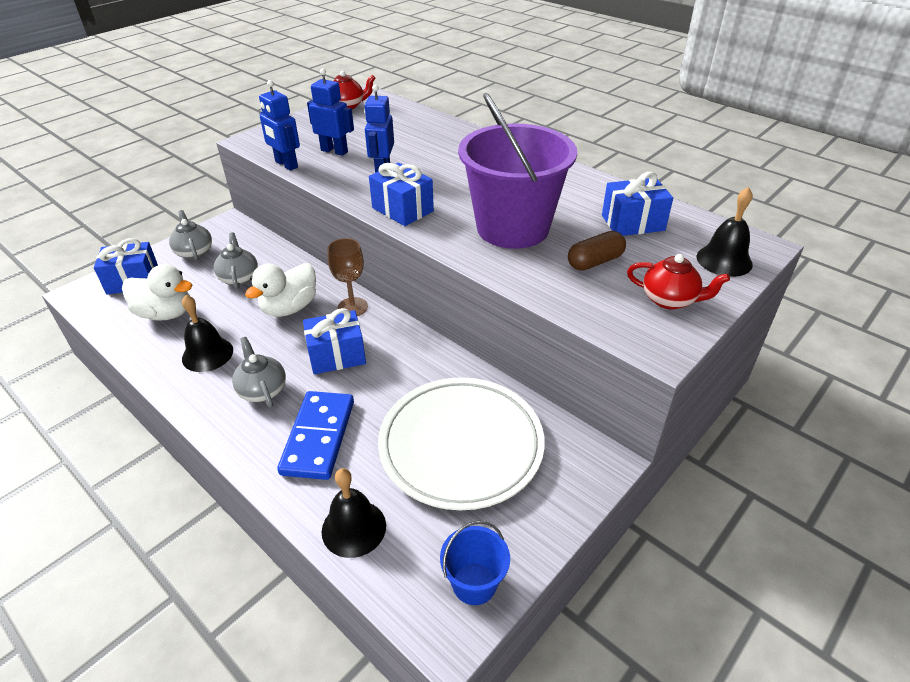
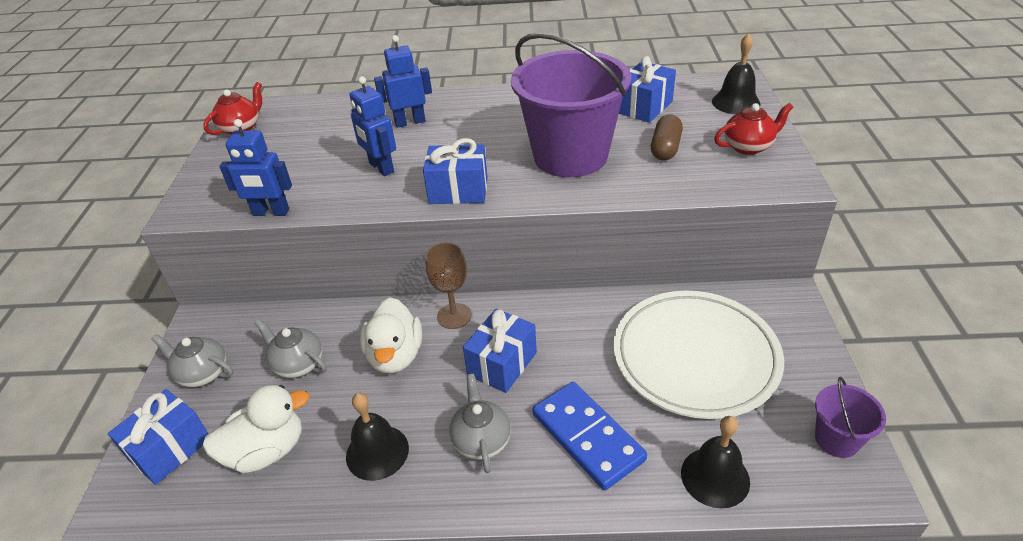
camera: 40 degrees left, 0 degrees up
grey teapot [232,337,286,408] -> grey teapot turned 60 degrees clockwise [449,374,511,473]
blue robot [307,68,354,156] -> blue robot moved to [374,35,432,128]
blue bucket [440,521,510,605] -> purple bucket [815,377,886,458]

